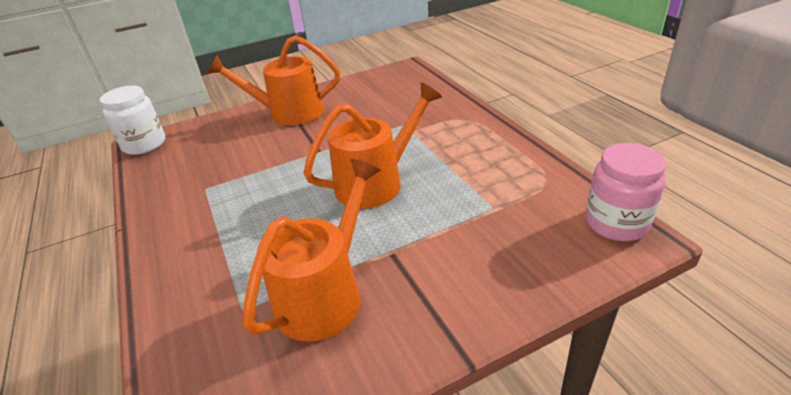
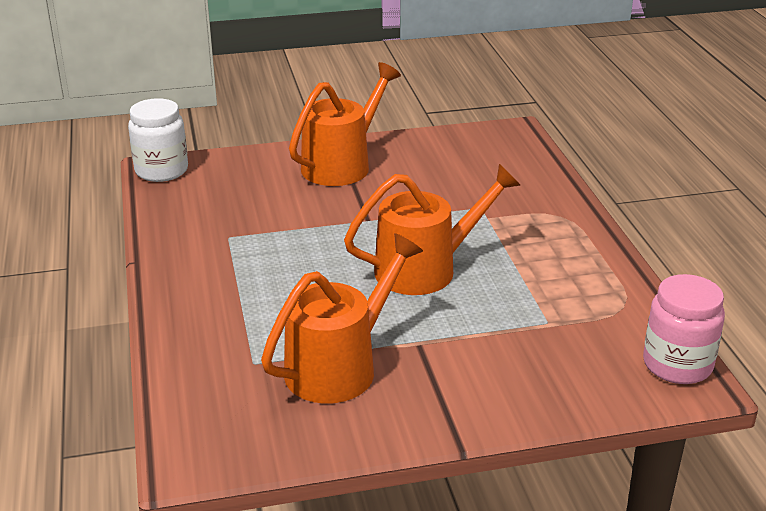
camera: 10 degrees right, 5 degrees down
orange watering can [207,35,340,126] -> orange watering can turned 120 degrees clockwise [289,62,401,186]

